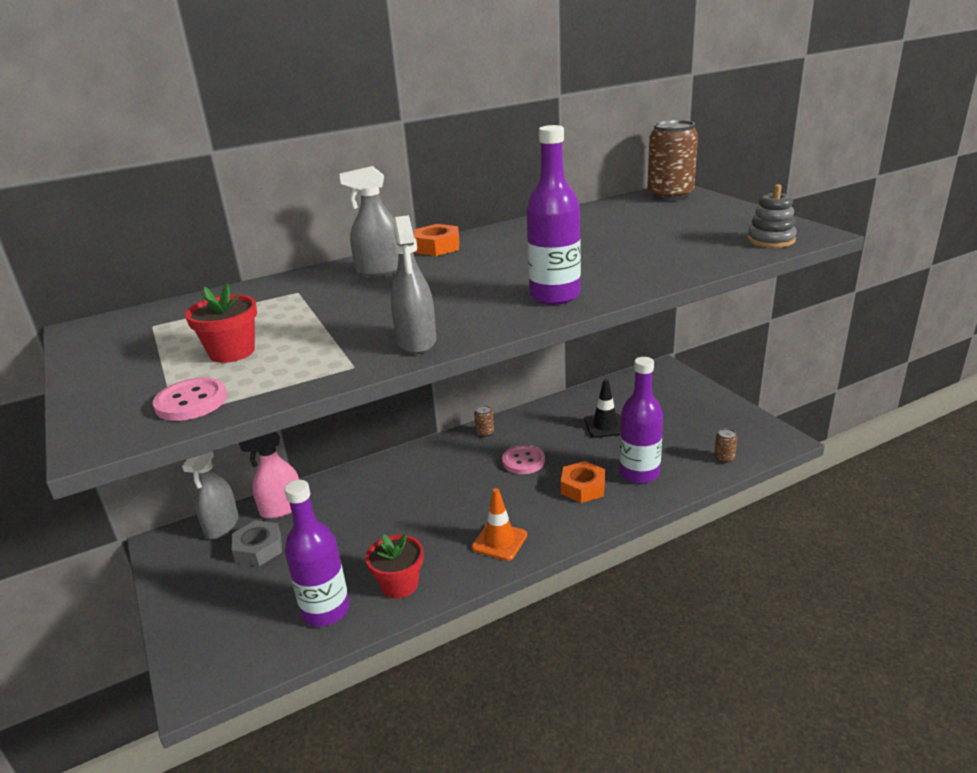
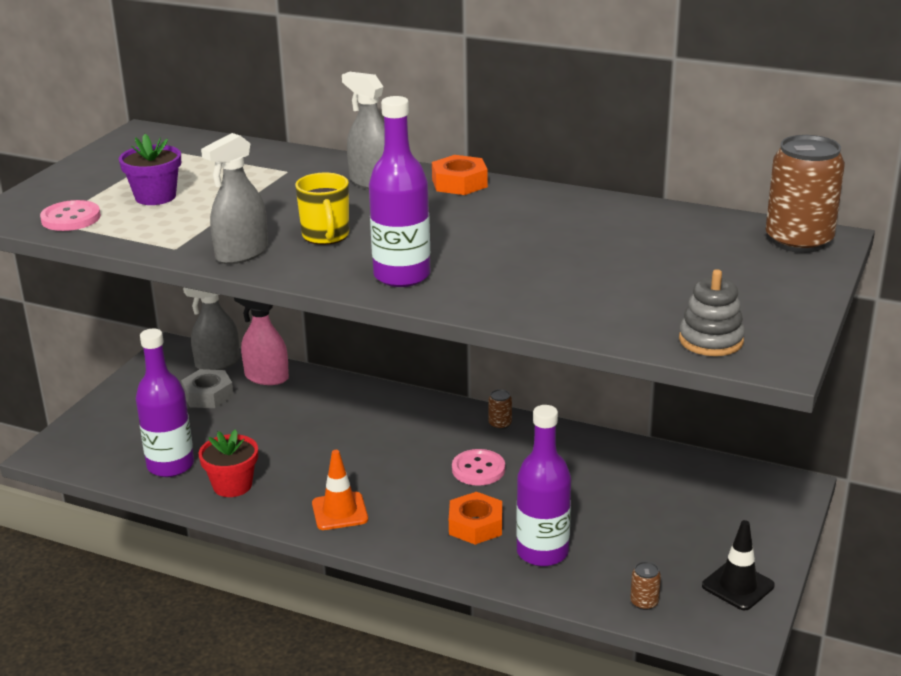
camera: 50 degrees right, 0 degrees up
red flower pot [185,283,257,363] -> purple flower pot [119,134,181,205]
black traffic cone [584,379,621,438] -> black traffic cone moved to [702,520,775,610]
none -> yellow mug [295,173,349,245]

